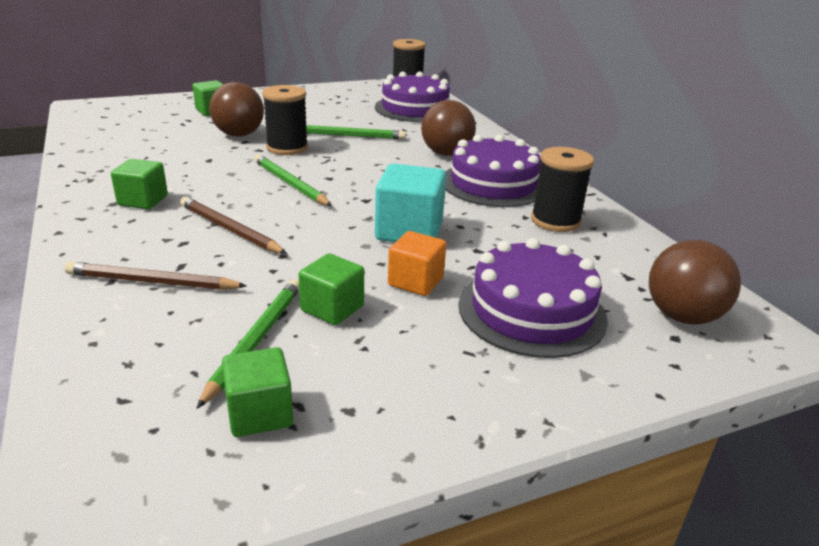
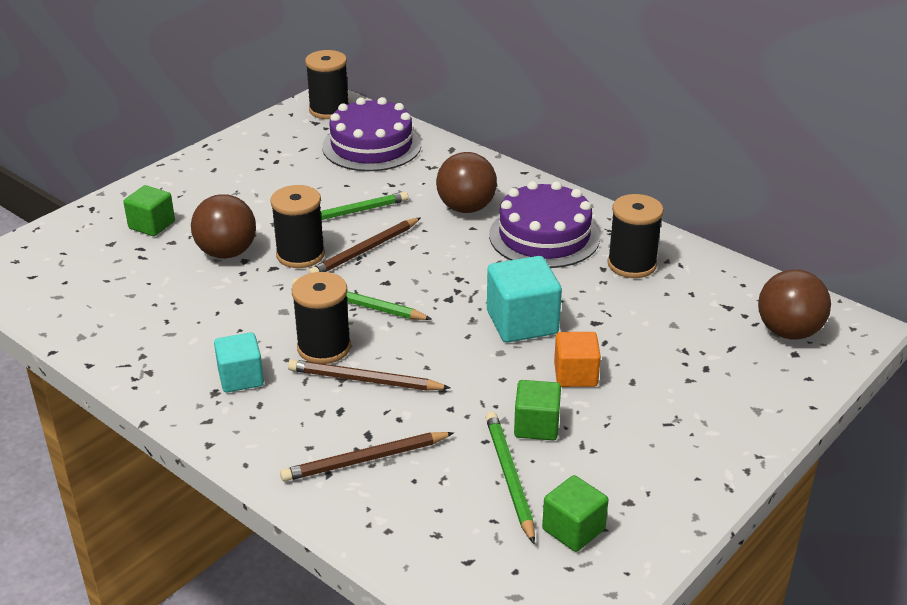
camera: 25 degrees left, 5 degrees up
green cube [111,159,168,209] -> turquoise cube [214,332,264,393]
purple cake [458,238,608,358] -> none
none -> black spool [292,272,351,364]
none -> brown pencil [308,217,421,274]

